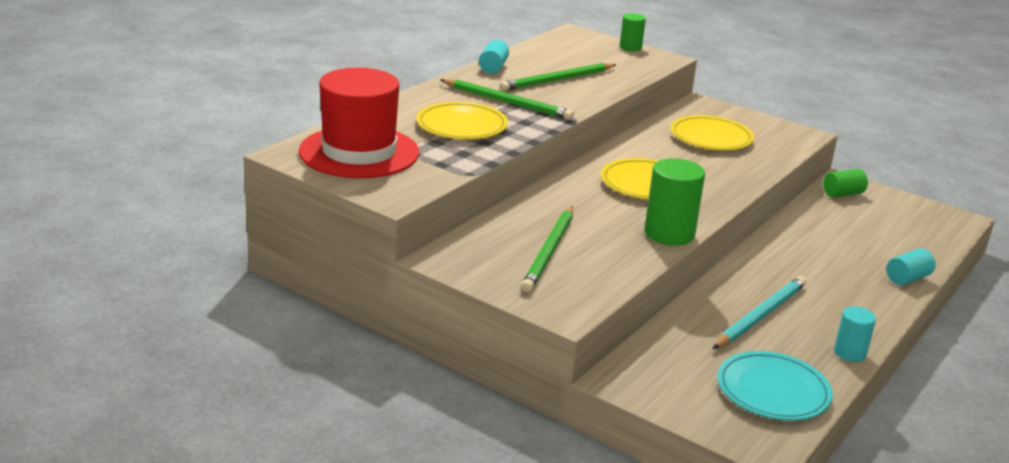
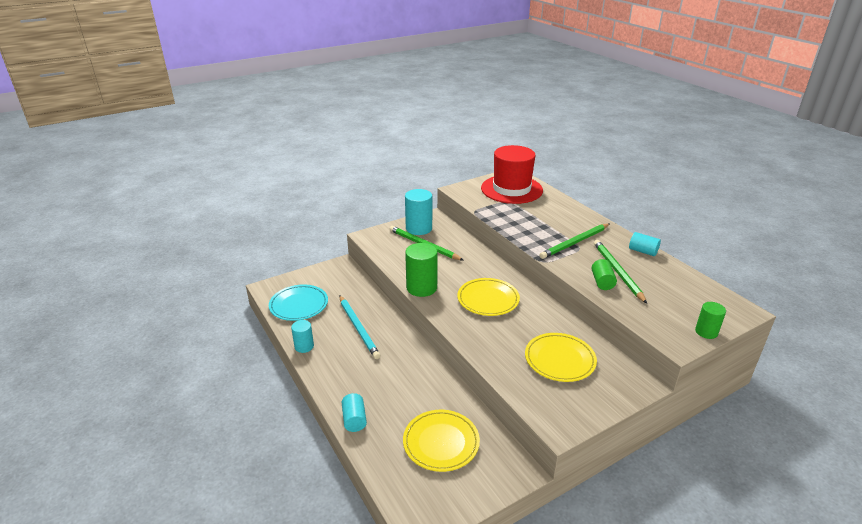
camera: 115 degrees right, 5 degrees up
yellow plate [416,102,508,139] -> yellow plate moved to [403,410,480,472]
green cylinder [823,169,868,197] -> green cylinder moved to [592,259,617,290]
none -> turquoise cylinder [405,189,432,235]

